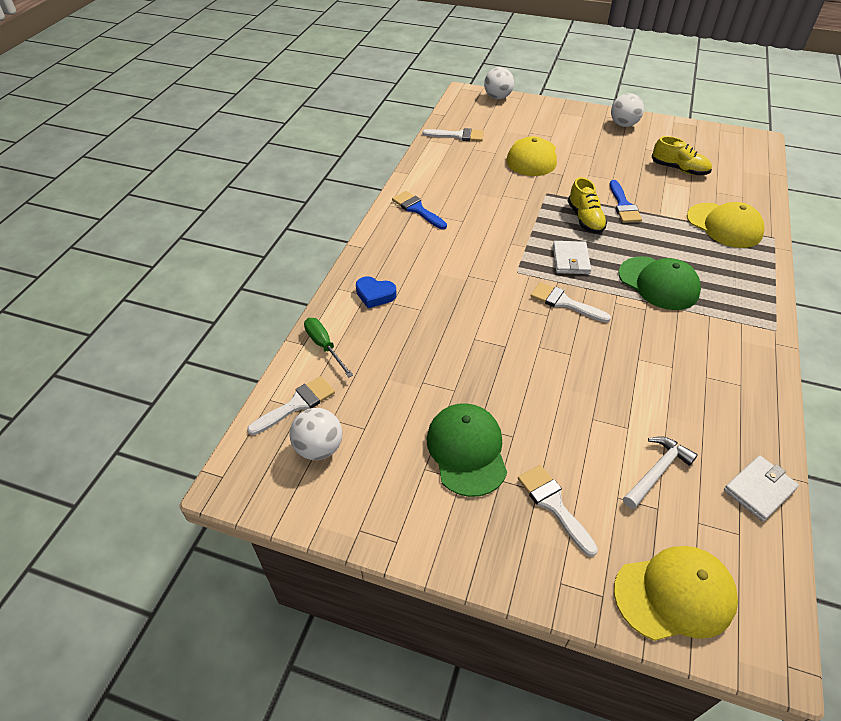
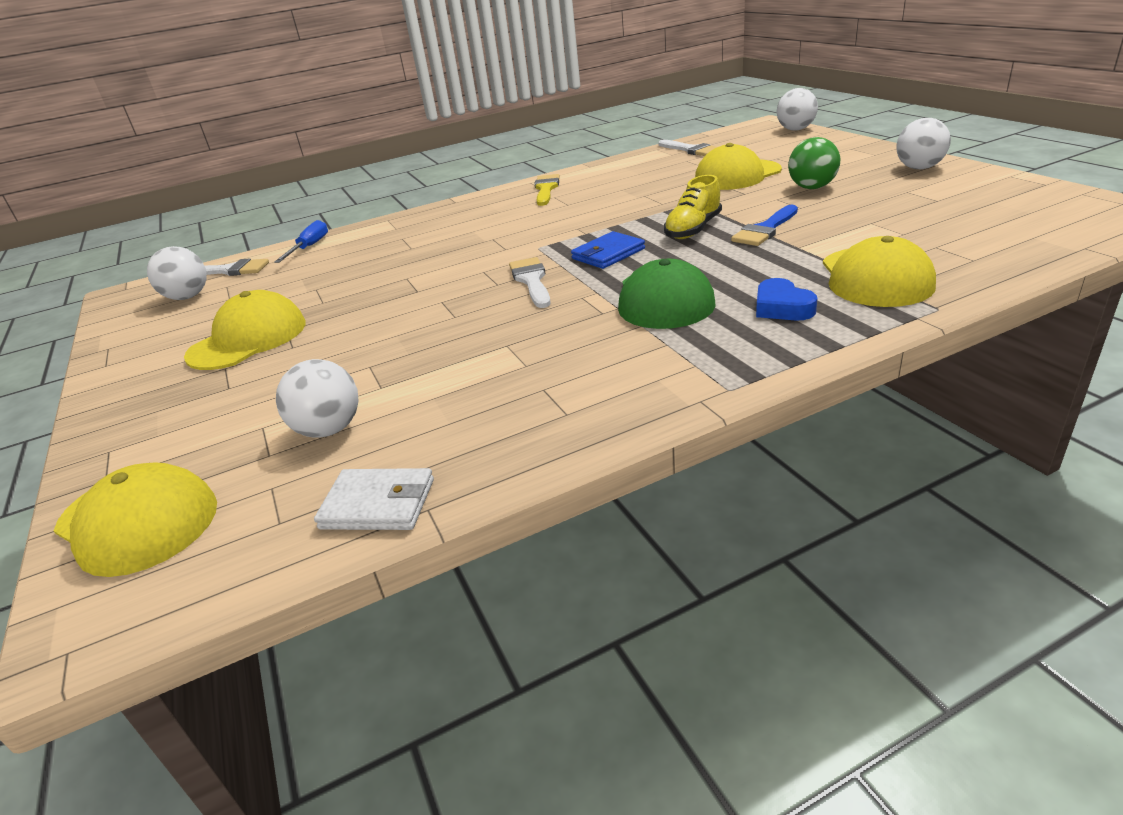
camera: 50 degrees right, 15 degrees down
green screwdriver [304,318,353,377] -> blue screwdriver [274,220,328,263]
blue heart [356,276,397,308] -> blue heart moved to [756,278,817,320]
blue brush [392,191,447,229] -> yellow brush [534,174,560,206]
green cap [427,403,507,497] -> yellow cap [184,290,305,370]
white brush [518,465,598,557] -> none
white wallet [553,241,591,274] -> blue wallet [571,231,645,269]
white hammer [623,436,698,509] -> white ball [276,359,359,438]
yellow shoe [651,136,712,175] -> none
none -> green ball [788,137,840,189]

